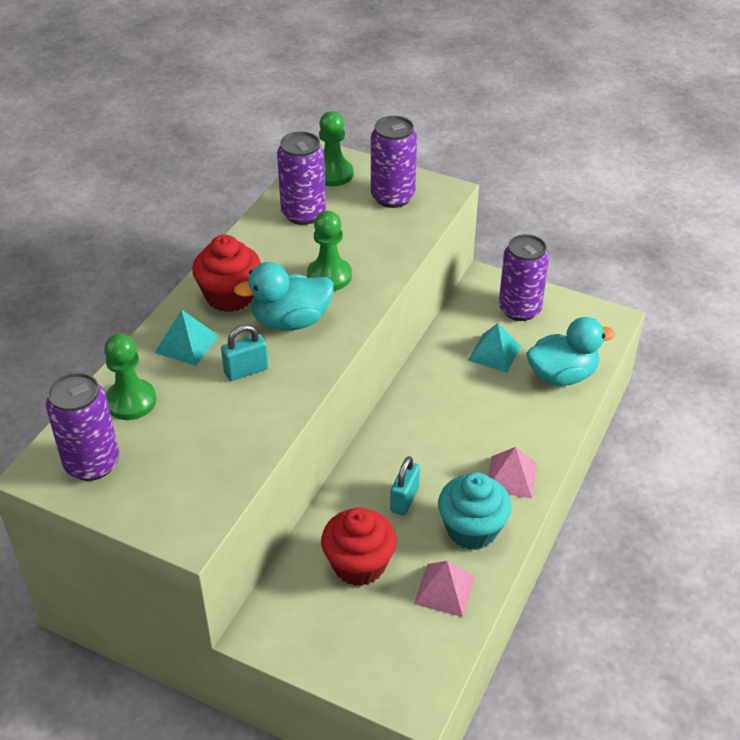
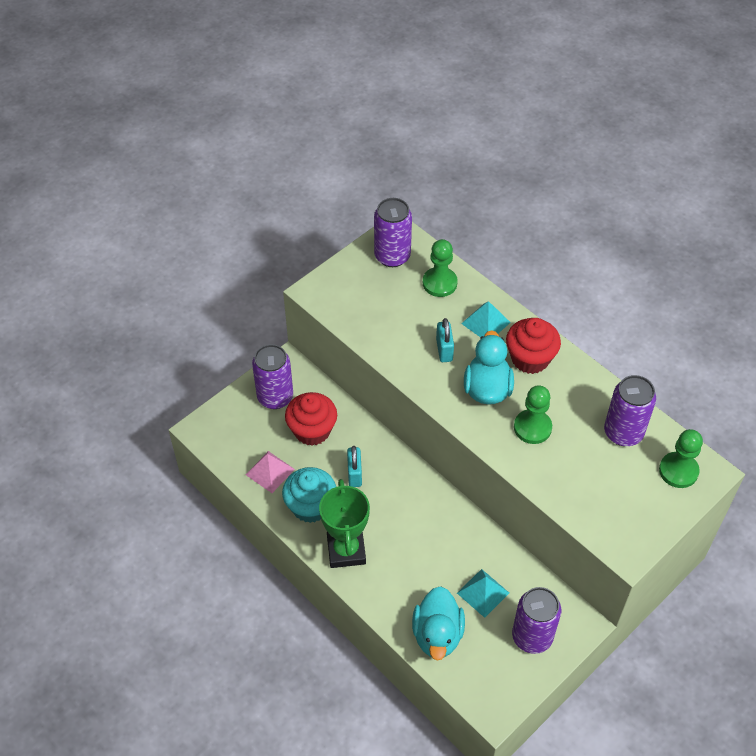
camera: 110 degrees right, 10 degrees up
purple can [371,116,417,208] -> purple can moved to [252,344,293,409]
turquoise padlock [390,456,420,516] -> turquoise padlock turned 45 degrees clockwise [347,446,362,487]
pink pyramid [488,447,537,498] -> green trophy [319,479,370,568]

